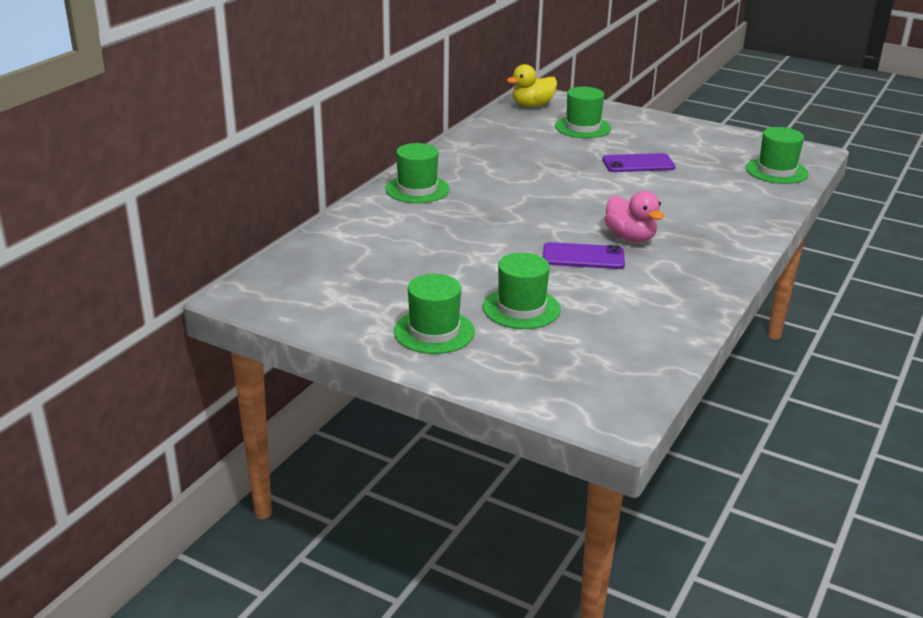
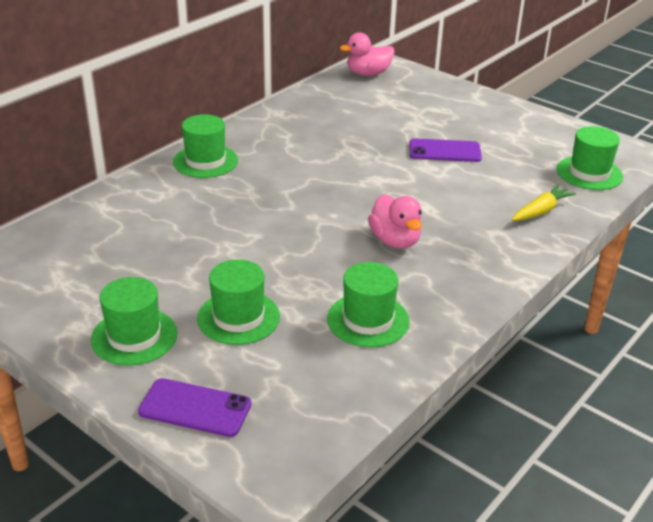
camera: 10 degrees right, 5 degrees up
yellow duck [507,64,557,107] -> pink duck [340,32,395,76]
purple phone [543,242,625,269] -> purple phone moved to [138,378,251,437]
green hat [555,87,611,138] -> green hat moved to [327,262,410,347]
none -> yellow carrot [512,185,576,221]

